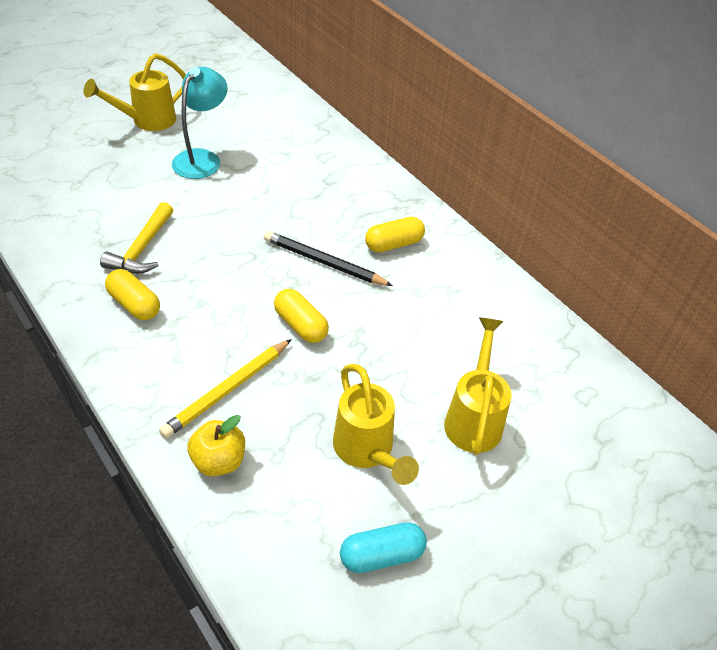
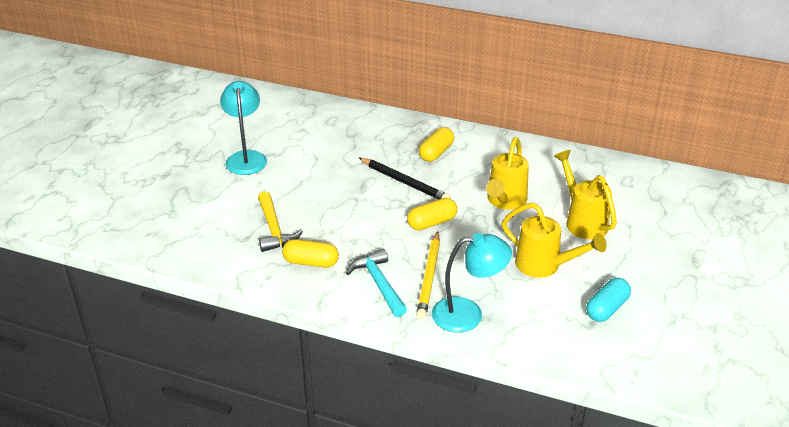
camera: 30 degrees left, 10 degrees down
yellow watering can [84,53,186,131] -> yellow watering can moved to [486,137,529,210]
yellow apple [187,415,245,476] -> turquoise lamp [432,233,512,332]
black pencil [264,231,393,286] -> black pencil turned 135 degrees counterclockwise [359,158,451,200]
yellow capsule [274,289,329,343] -> yellow capsule turned 45 degrees counterclockwise [407,198,457,230]
none -> turquoise hammer [346,249,407,317]

